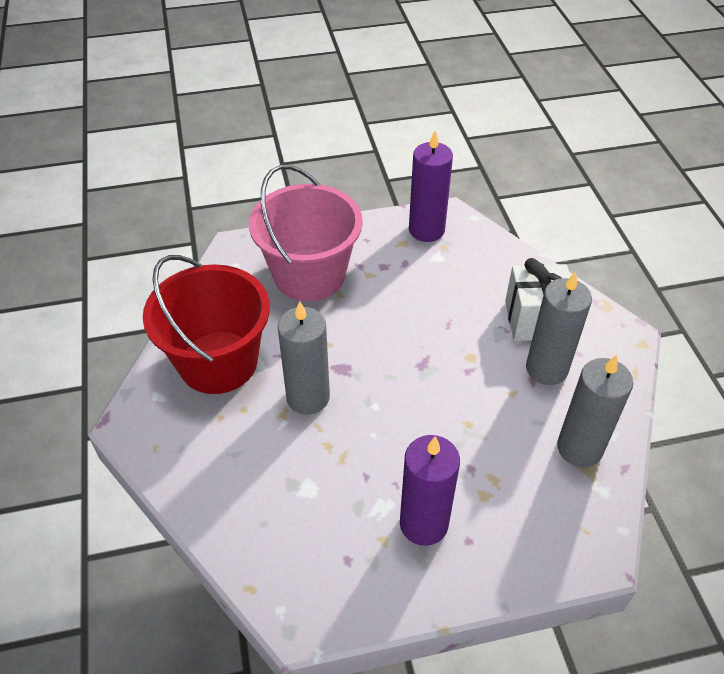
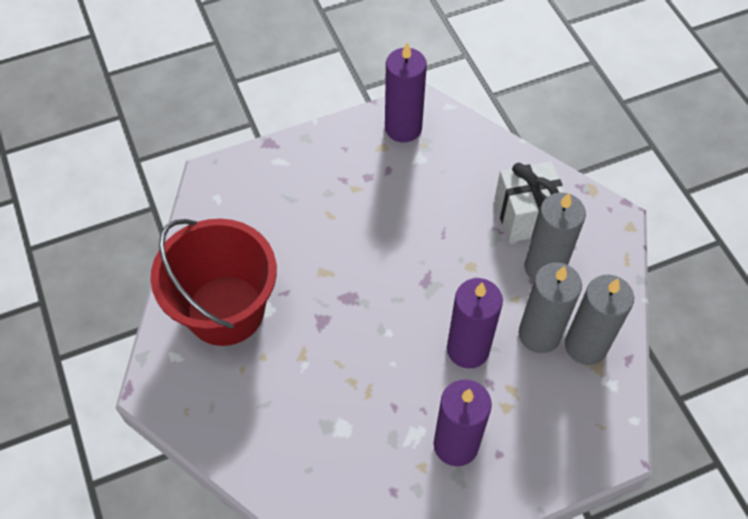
camera: 10 degrees left, 10 degrees up
pink bucket [249,165,363,301] -> none
grey candle [277,301,330,415] -> grey candle moved to [518,263,582,353]
none -> purple candle [447,278,503,368]

